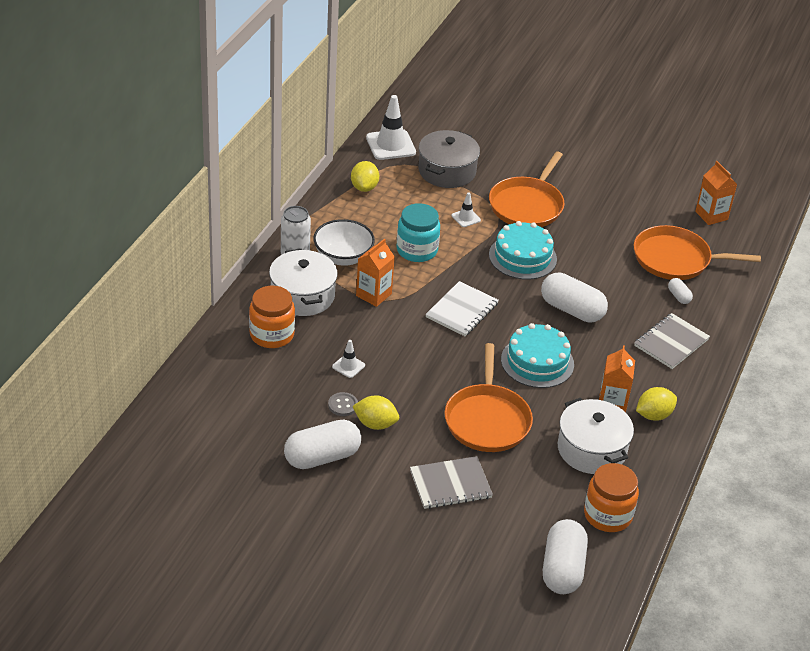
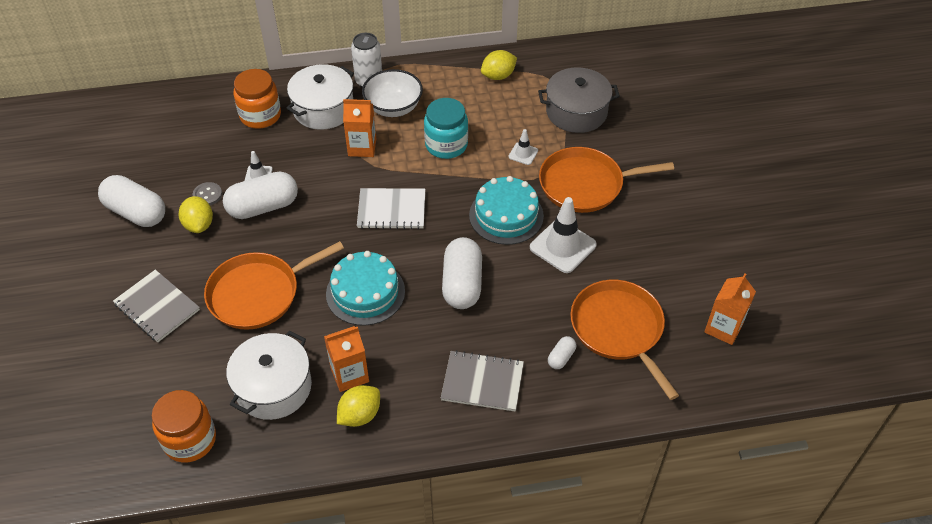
camera: 60 degrees right, 10 degrees up
white traffic cone [366,95,416,160] -> white traffic cone moved to [530,197,597,273]
white capsule [543,519,588,594] -> white capsule moved to [223,172,298,219]
yellow lemon [636,387,677,421] -> yellow lemon turned 75 degrees counterclockwise [337,385,380,427]

